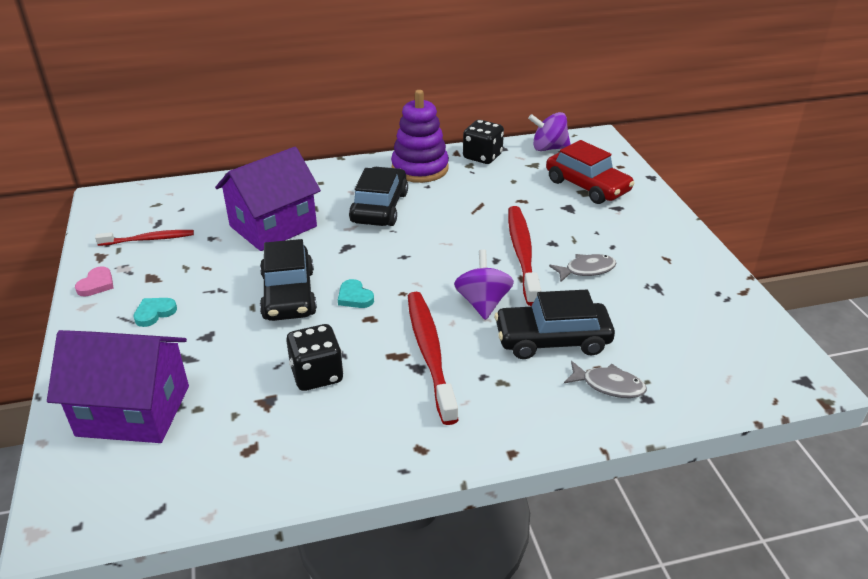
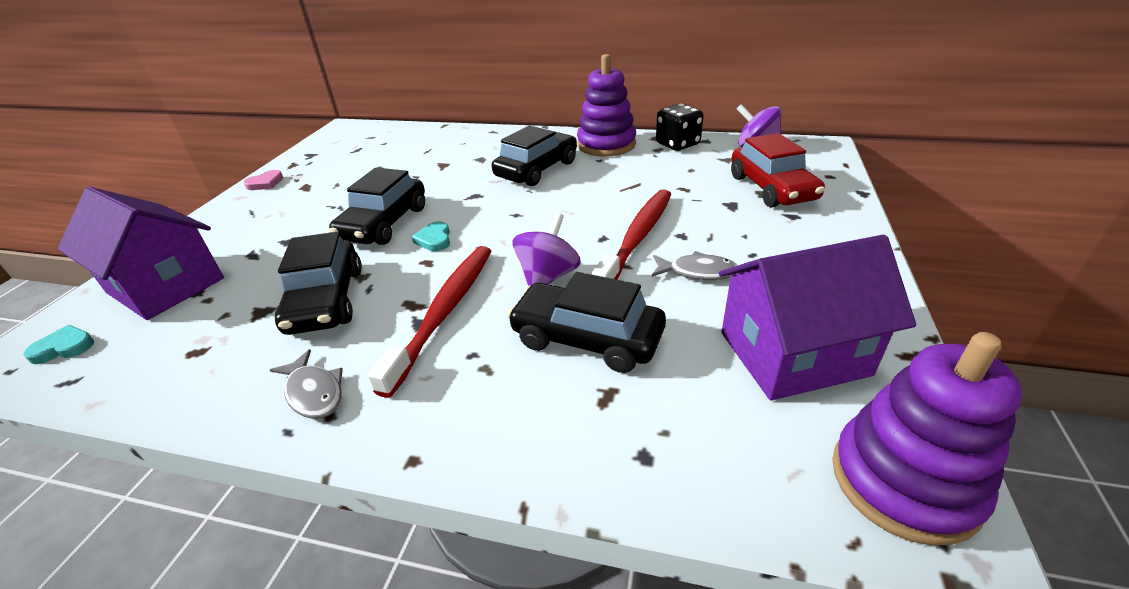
camera: 30 degrees right, 0 degrees up
red toothbrush [95,230,194,246] -> none
turquoise heart [133,298,177,327] -> turquoise heart moved to [23,325,94,364]
purple house [215,147,321,251] -> purple house moved to [719,235,916,401]
black dice [286,324,343,391] -> black car [275,232,362,335]
grey fish [564,361,647,398] -> grey fish moved to [270,349,343,419]
none -> purple stacking toy [832,332,1022,546]

